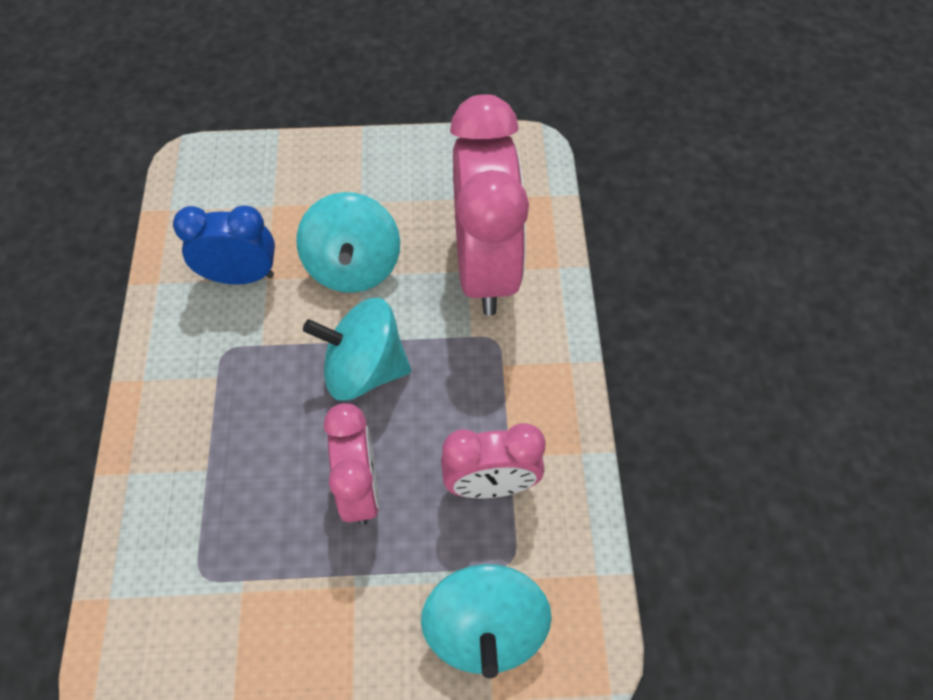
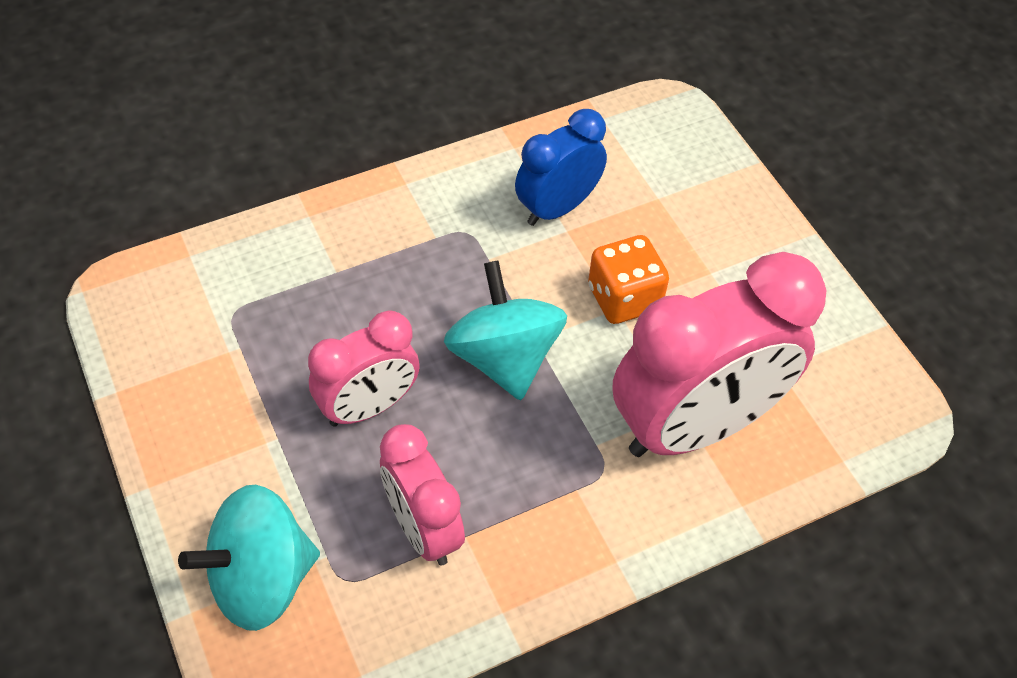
camera: 65 degrees right, 5 degrees down
blue clock [173,205,275,284] -> blue clock turned 105 degrees counterclockwise [515,109,607,226]
turquoise spinning top [296,192,400,293] -> orange dice [588,235,669,324]

